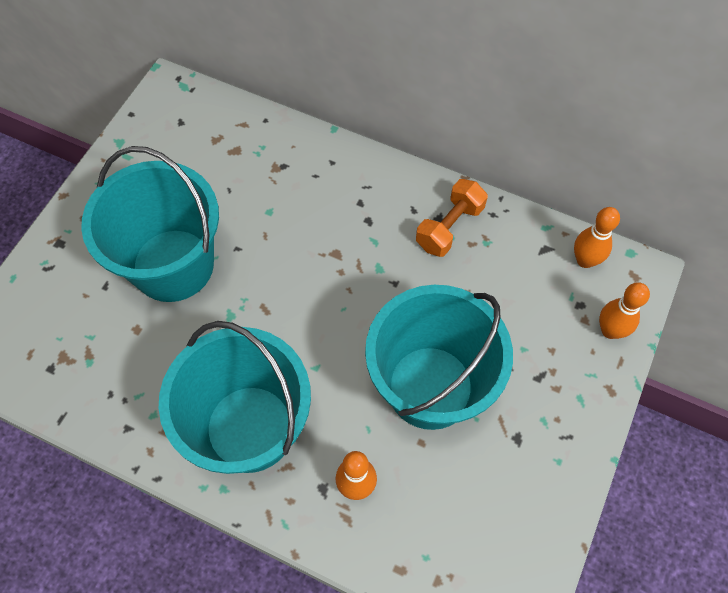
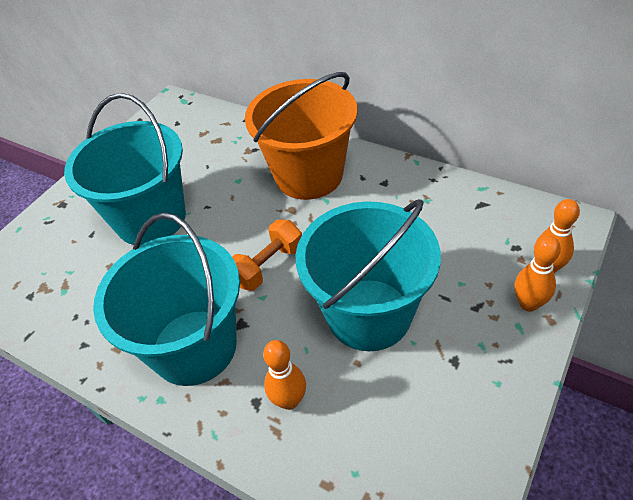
camera: 10 degrees right, 15 degrees down
orange dumbbell [416,179,488,257] -> orange dumbbell moved to [232,219,302,291]
orange bowling pin [574,207,620,268] -> orange bowling pin moved to [515,236,561,312]
none -> orange bucket [245,72,358,200]

